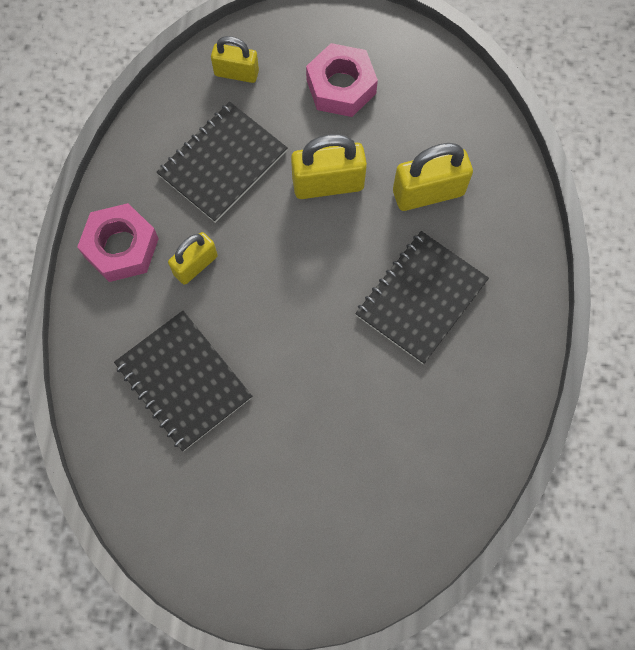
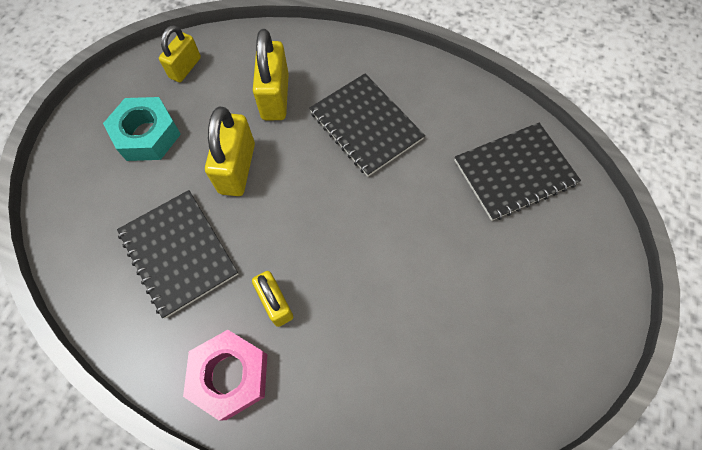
camera: 75 degrees left, 5 degrees down
black notebook [114,311,252,451] -> black notebook moved to [454,123,581,221]
yellow padlock [211,36,259,83] -> yellow padlock moved to [159,25,201,82]
pink nut [306,43,378,117] -> turquoise nut [103,97,181,161]

